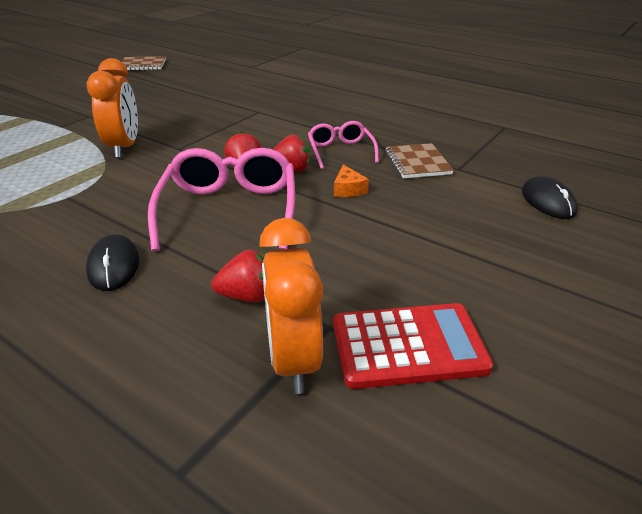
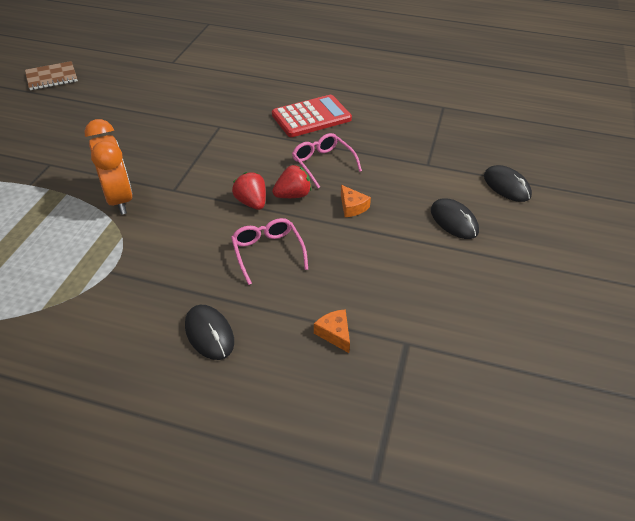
camera: 20 degrees left, 10 degrees up
pink glasses [148,148,295,251] -> pink glasses [231,218,308,285], size x0.57
red strawberry [211,250,265,302] -> orange cheese [314,309,350,353]
orange clock [259,218,323,394] -> none
red calculator [333,303,493,389] -> red calculator moved to [272,95,352,137]
brown notebook [385,143,454,178] -> none
none -> black mouse [431,198,479,239]

